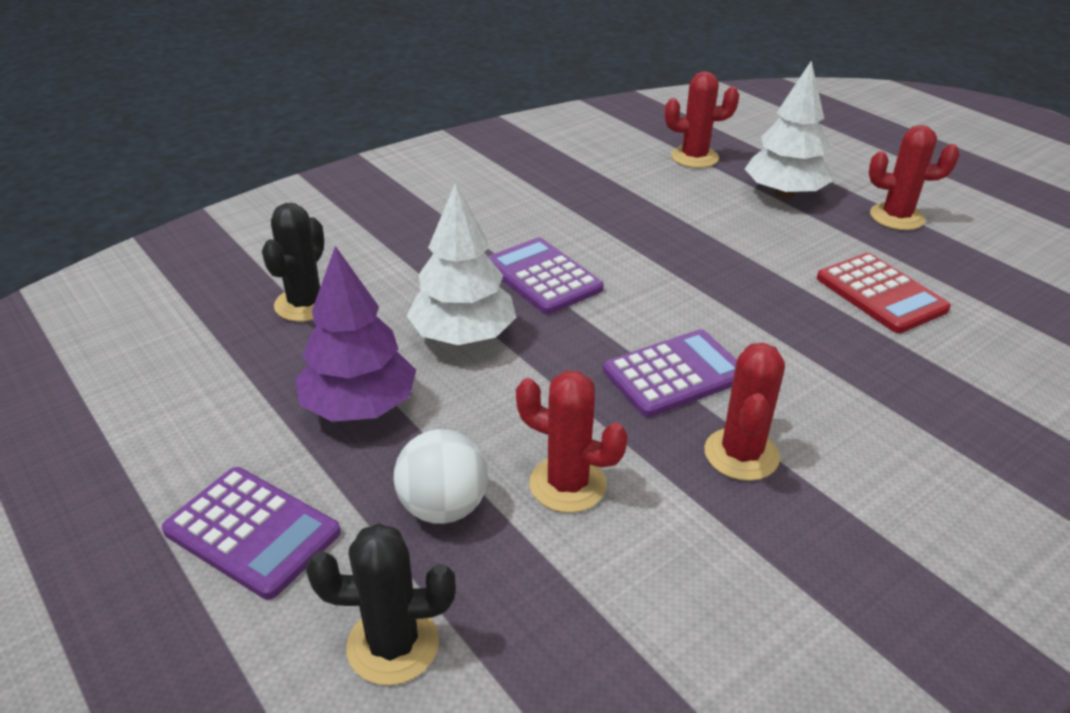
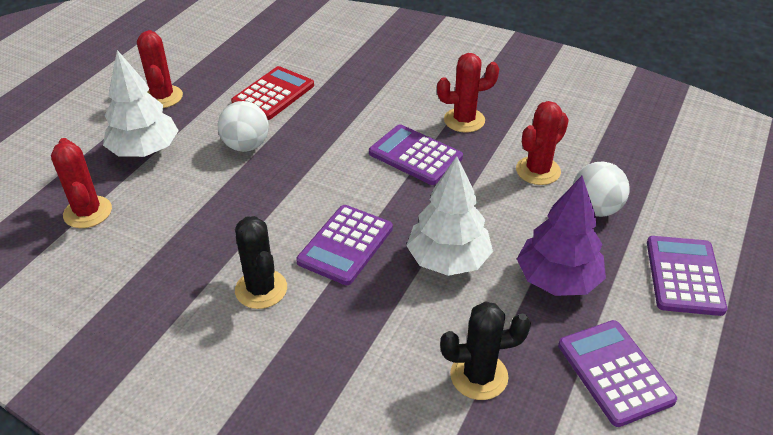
camera: 115 degrees left, 5 degrees up
black cactus [306,523,456,685] -> black cactus moved to [235,216,287,309]
red cactus [516,371,628,513] -> red cactus turned 45 degrees clockwise [516,101,569,185]
none -> white ball [218,101,269,152]
none -> purple calculator [558,320,677,427]

